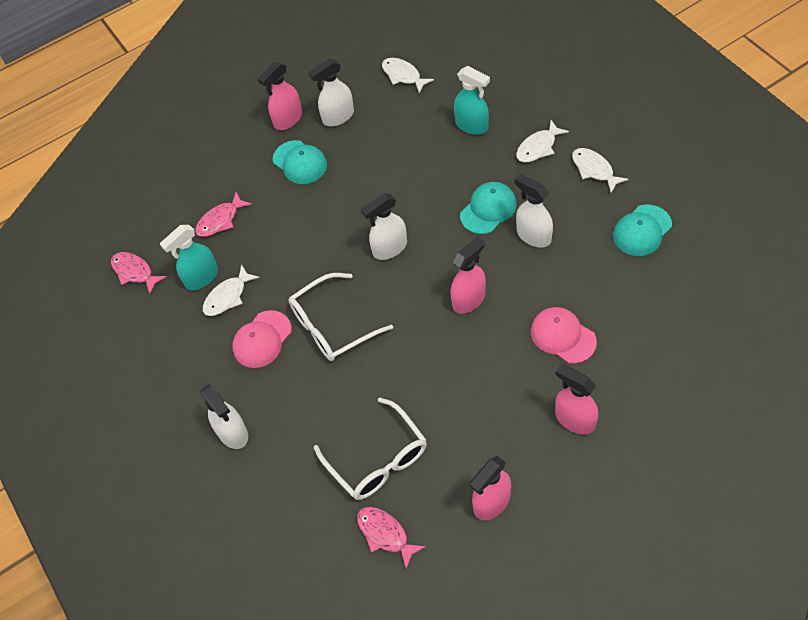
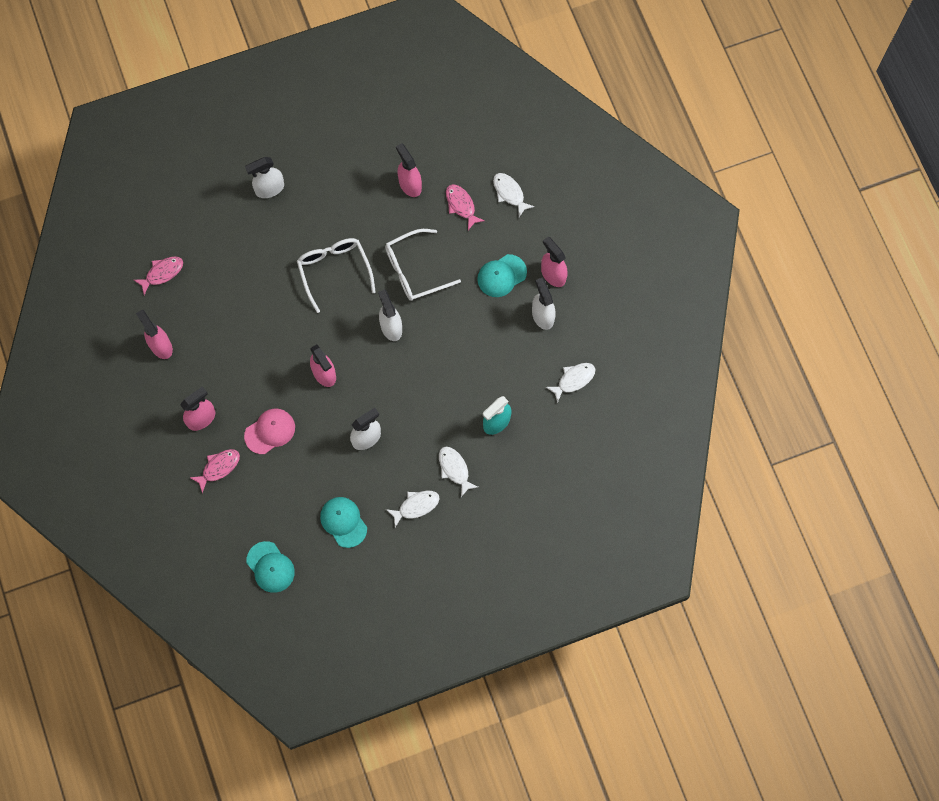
camera: 95 degrees right, 15 degrees up
pink fish [111,252,167,294] -> pink fish moved to [189,449,240,493]
turquoise spray bottle [160,225,218,290] -> pink spray bottle [396,143,422,197]
white fish [203,265,260,316] -> white fish moved to [493,173,535,217]
pink cap [232,310,291,368] -> none
white glasses [314,397,427,500] -> white glasses moved to [385,229,461,301]
turquoise cap [460,182,517,234] -> turquoise cap moved to [246,541,295,593]

